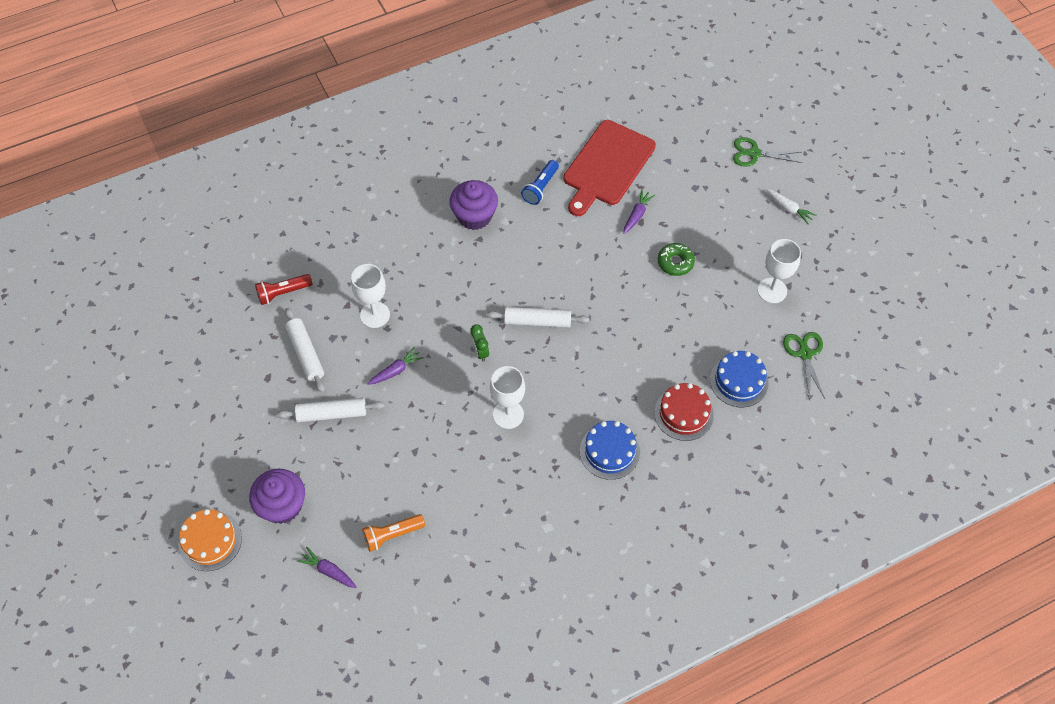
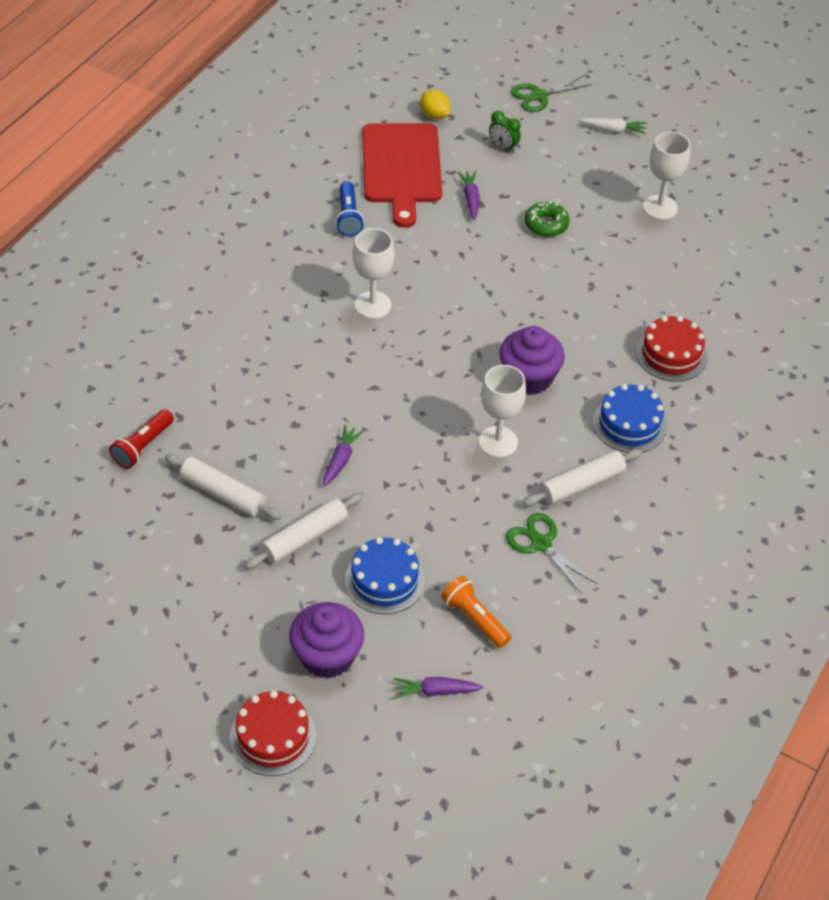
camera: 35 degrees left, 10 degrees down
orange cake [179,509,242,571] -> red cake [230,690,316,776]
white goblet [351,264,390,328] -> white goblet moved to [353,228,394,319]
orange flashlight [362,514,425,552] -> orange flashlight turned 105 degrees clockwise [441,576,511,648]
purple cupcake [449,180,498,230] -> purple cupcake moved to [499,326,565,395]
green clock [470,324,489,362] -> green clock moved to [489,111,521,153]
white rolling pin [486,307,589,328] -> white rolling pin moved to [523,449,642,506]
blue cake [710,351,769,407] -> blue cake moved to [345,537,425,614]
green scissors [783,332,825,400] -> green scissors moved to [506,513,598,594]
none -> yellow lemon [420,90,450,119]

